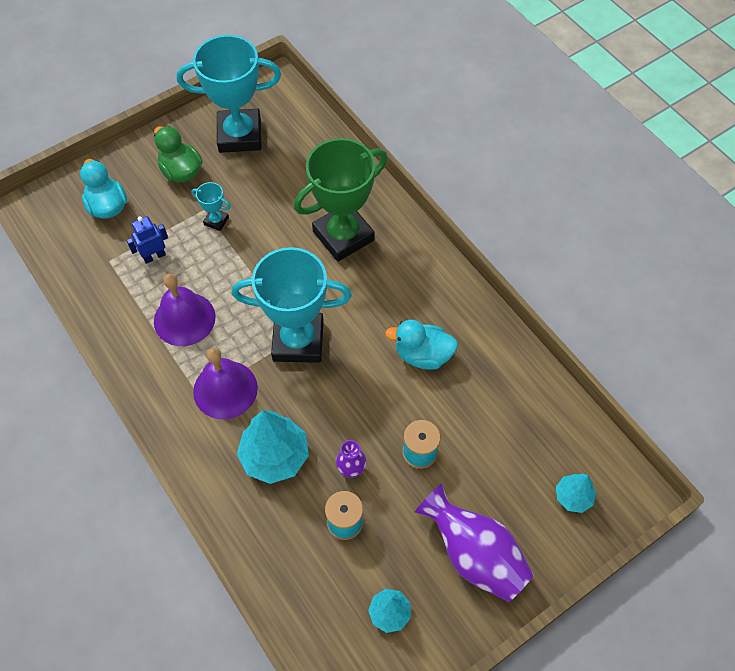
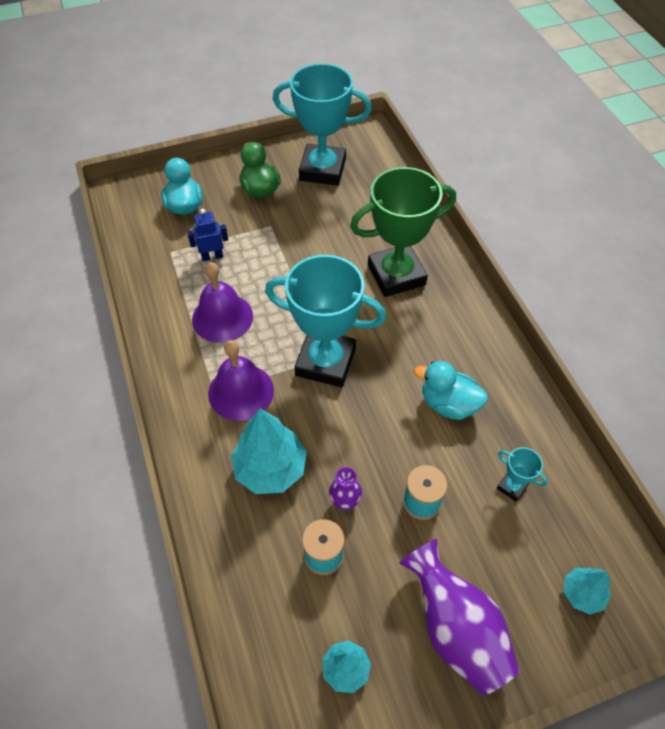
camera: 15 degrees right, 5 degrees down
turquoise trophy [191,182,231,231] -> turquoise trophy moved to [497,447,548,502]

